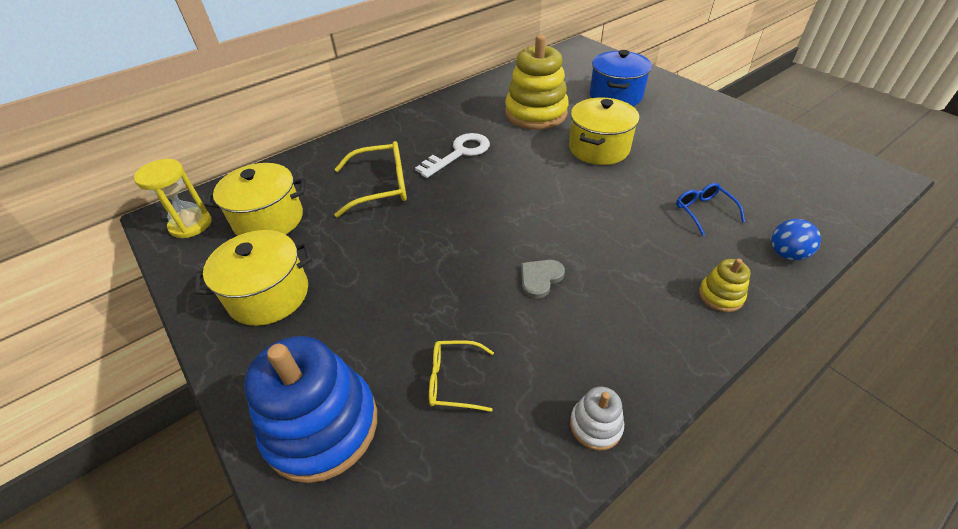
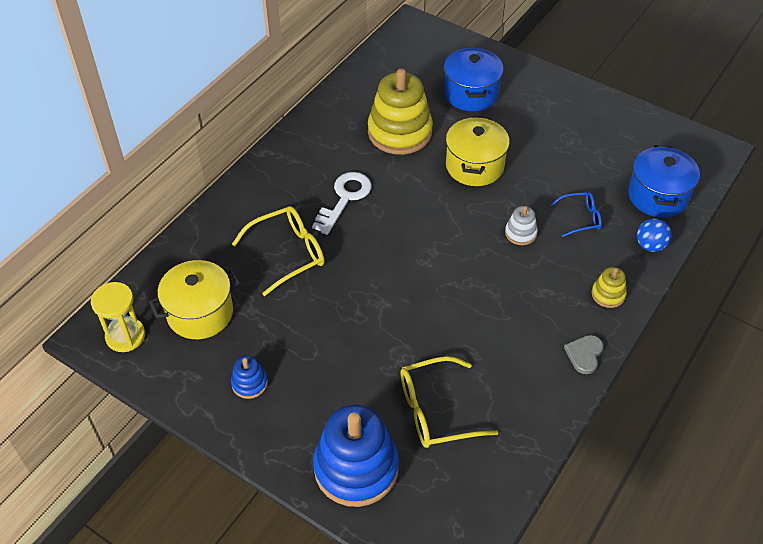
camera: 20 degrees left, 5 degrees up
yellow pot [195,230,312,326] -> blue stacking toy [231,356,268,399]
yellow glasses [429,340,494,412] -> yellow glasses [400,356,499,448], size x1.68
grey heart [521,260,565,299] -> grey heart moved to [564,335,603,374]
white stacking toy [570,387,624,451] -> white stacking toy moved to [505,206,538,245]
blue glasses [676,183,745,236] -> blue glasses turned 120 degrees clockwise [550,192,602,237]
none -> blue pot [628,145,700,218]

